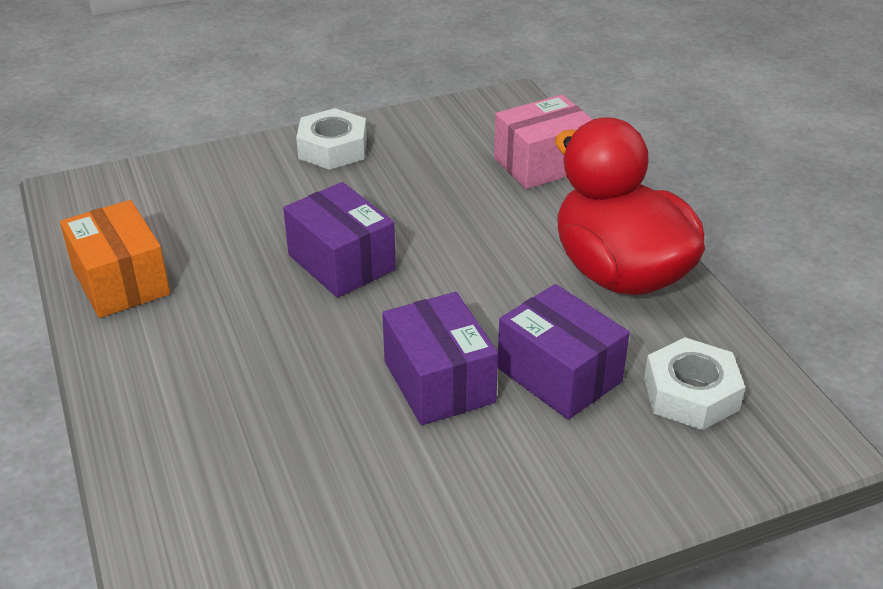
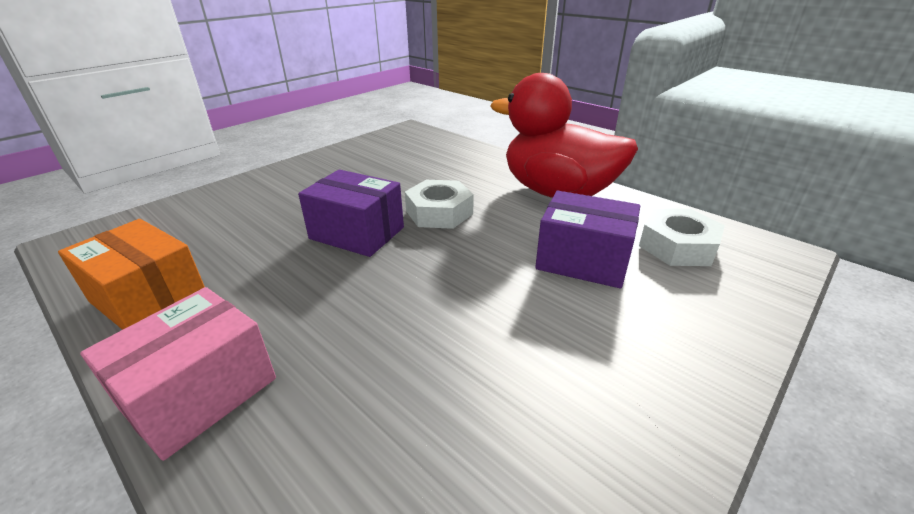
camera: 25 degrees left, 5 degrees down
white nut [296,108,367,170] -> white nut moved to [405,180,474,229]
purple box [382,292,498,425] -> none
pink box [494,95,593,189] -> pink box moved to [80,287,276,461]

